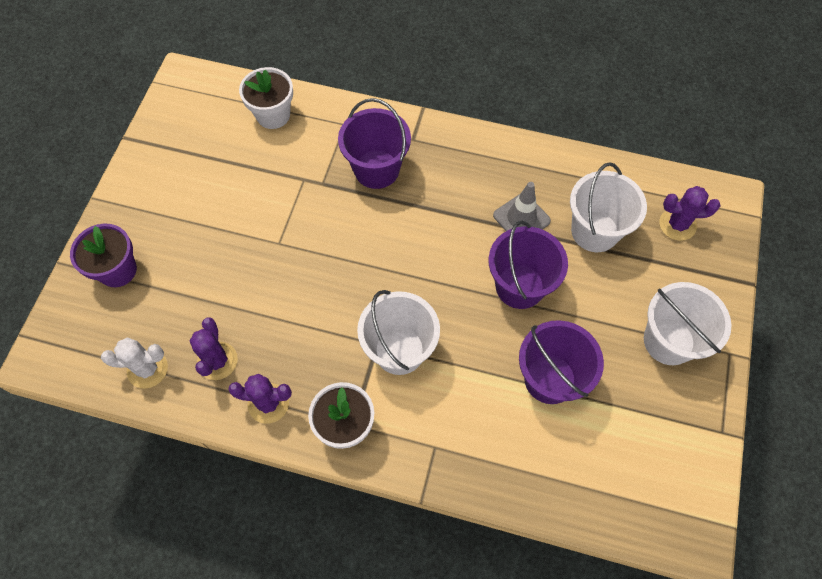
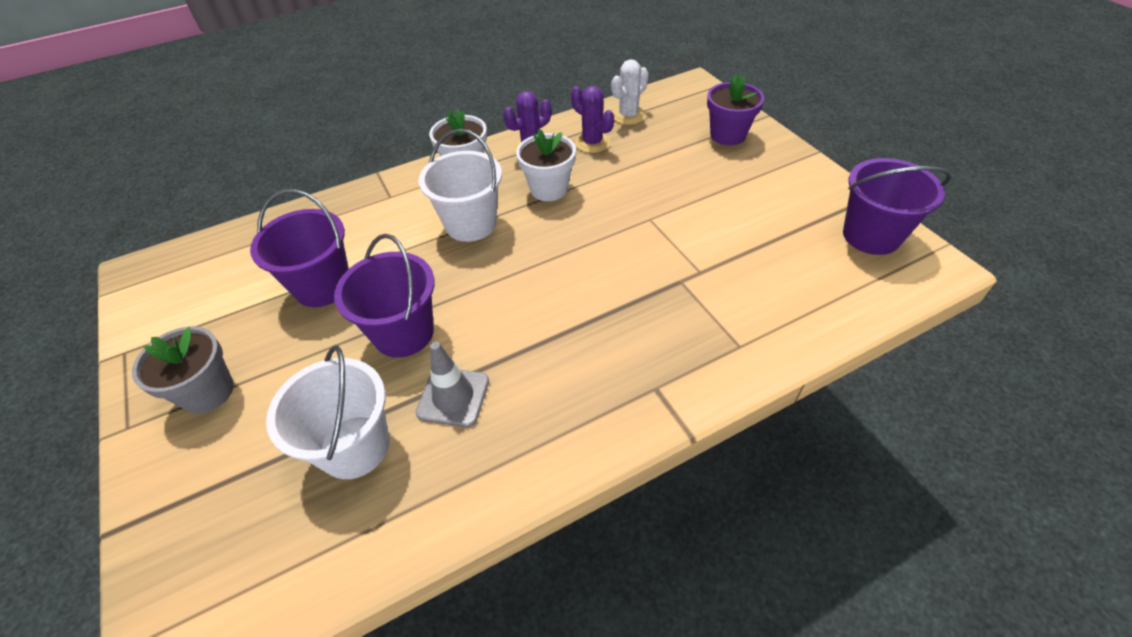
camera: 140 degrees right, 15 degrees down
white flower pot [239,67,293,129] -> white flower pot moved to [516,129,576,201]
purple bucket [338,98,411,189] -> purple bucket moved to [843,158,951,255]
white bucket [644,282,731,365] -> grey flower pot [132,326,234,414]
purple cactus [659,186,720,241] -> none

